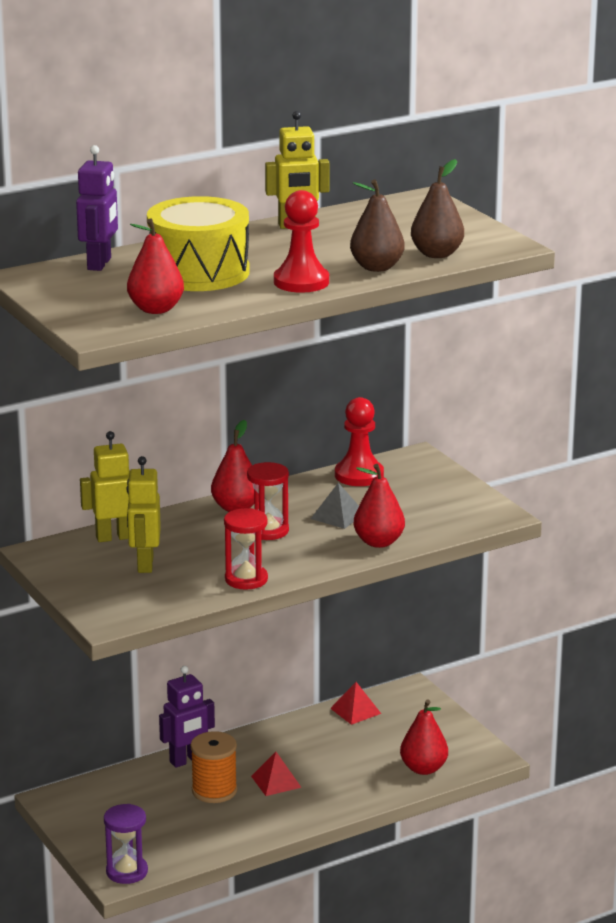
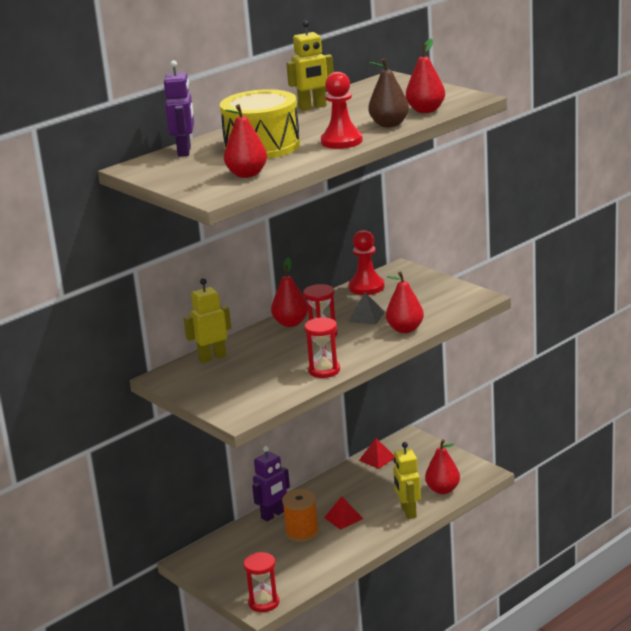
camera: 10 degrees left, 0 degrees up
purple hourglass [104,804,148,884] -> red hourglass [244,552,279,612]
yellow robot [127,456,161,573] -> yellow robot moved to [393,442,421,519]
brown pear [411,159,464,258] -> red pear [406,39,445,113]

